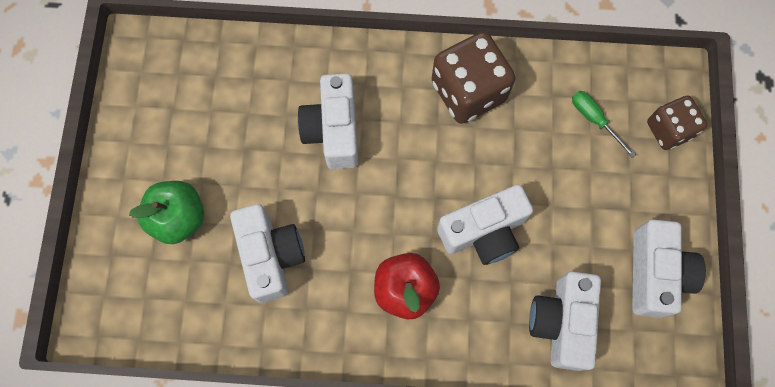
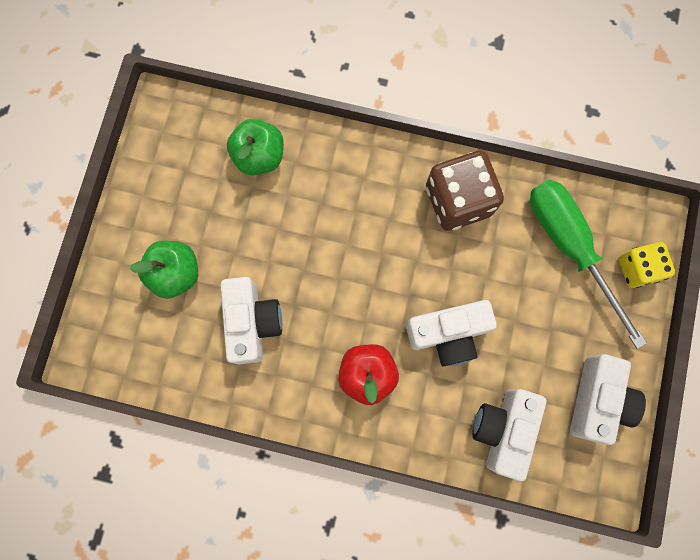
camera: 10 degrees right, 5 degrees up
white camera [298,73,358,169] -> none
green screwdriver [572,91,636,158] -> green screwdriver [530,180,647,349], size x2.31
brown dice [647,96,707,150] -> yellow dice [619,242,675,288]
none -> green apple [227,119,284,176]

